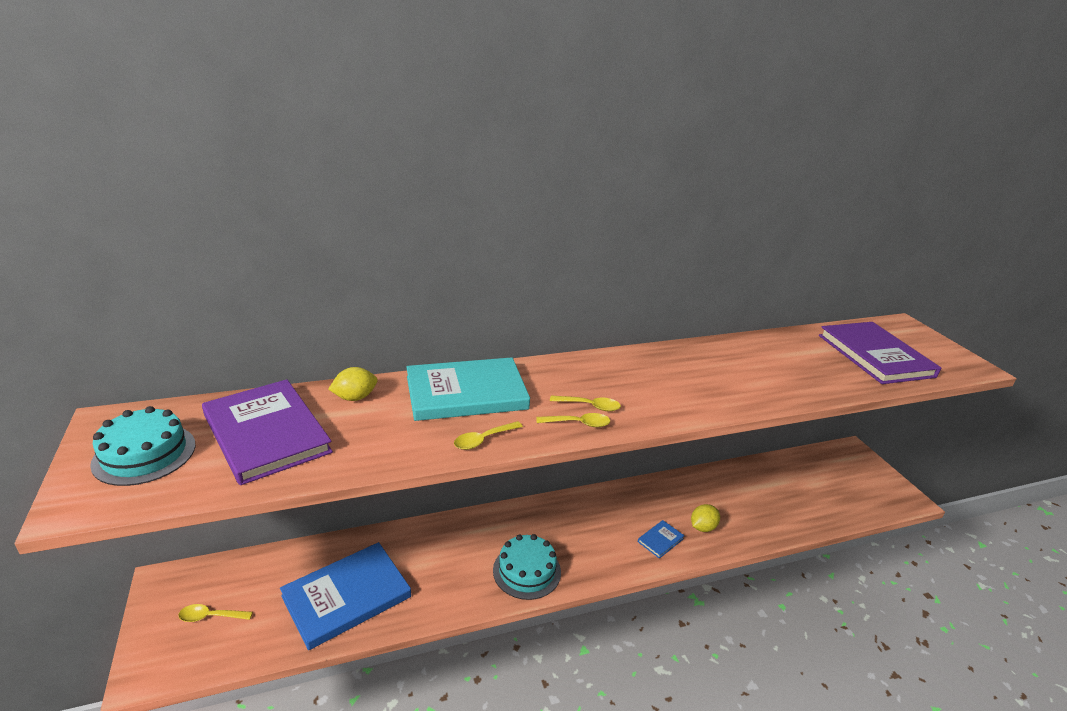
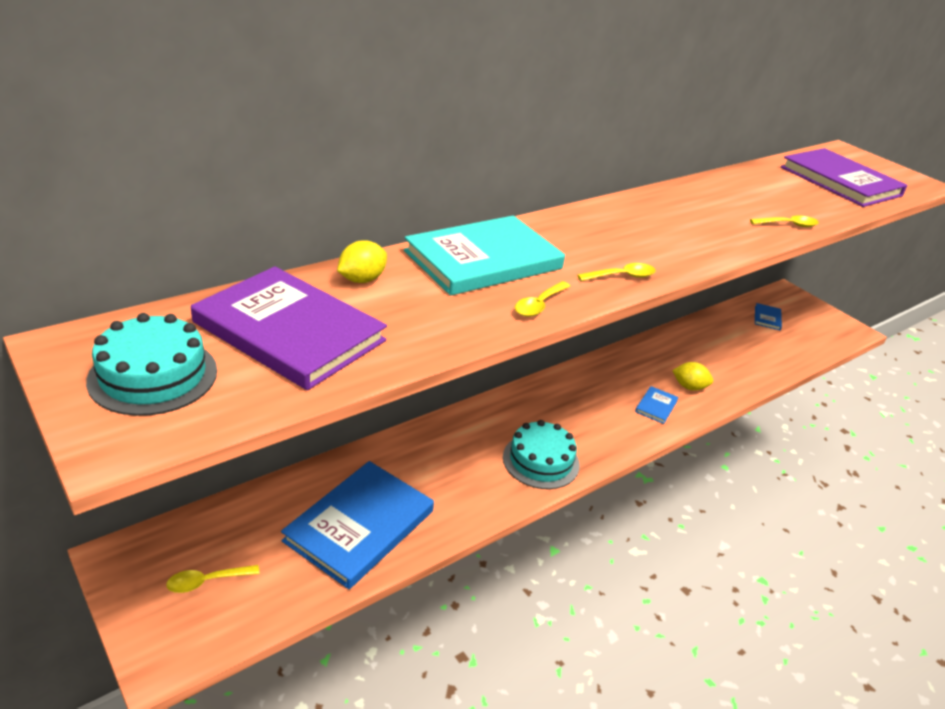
camera: 20 degrees left, 5 degrees up
yellow spoon [550,396,621,411] -> yellow spoon moved to [750,215,819,227]
yellow lemon [691,504,720,532] -> yellow lemon turned 75 degrees clockwise [672,362,713,391]
none -> blue book [755,303,782,330]

